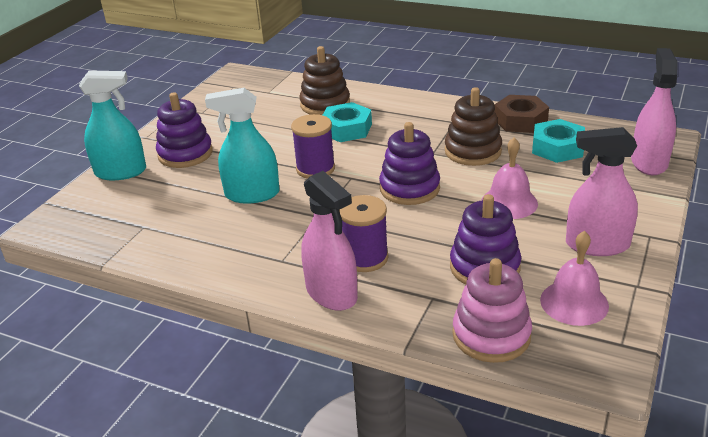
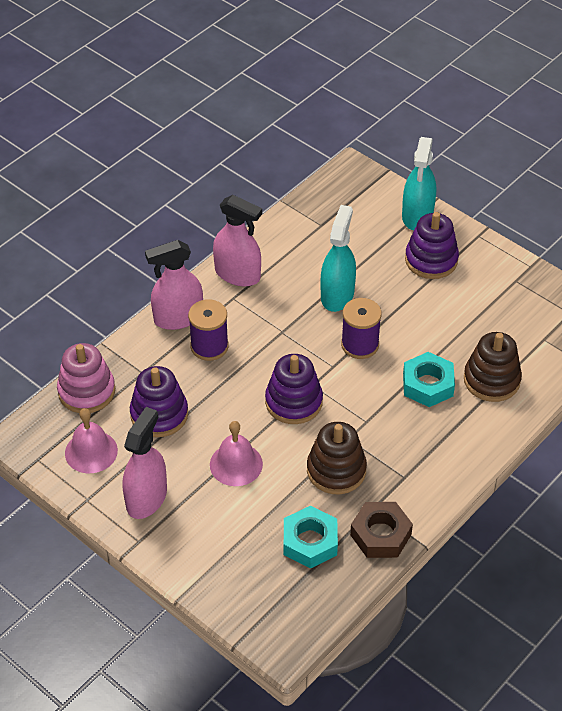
camera: 105 degrees right, 15 degrees up
pink spray bottle [631,48,678,175] -> pink spray bottle moved to [213,195,262,286]

